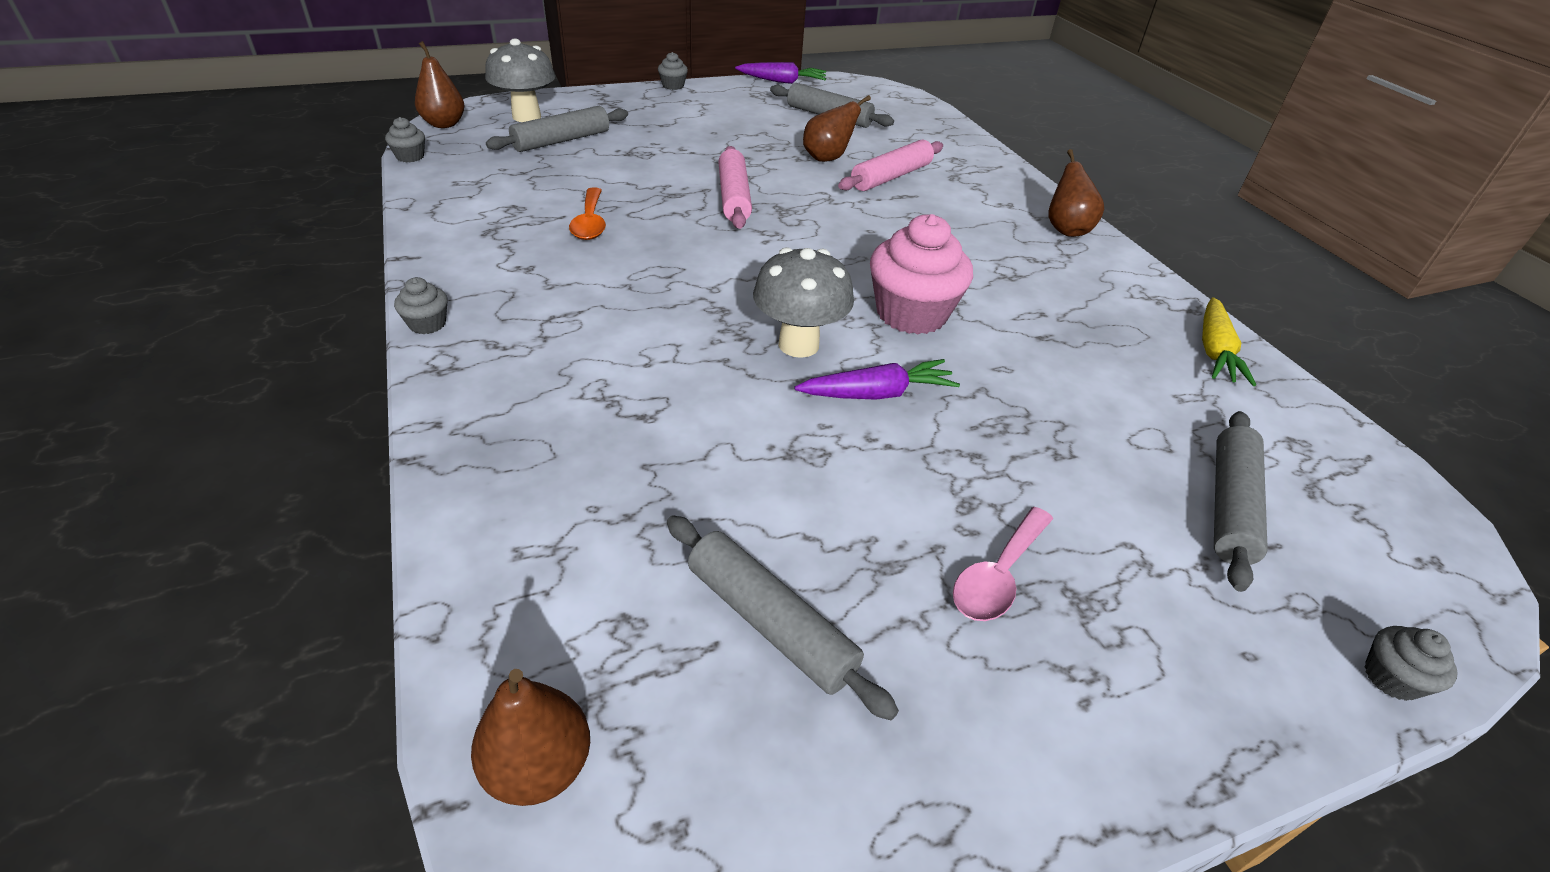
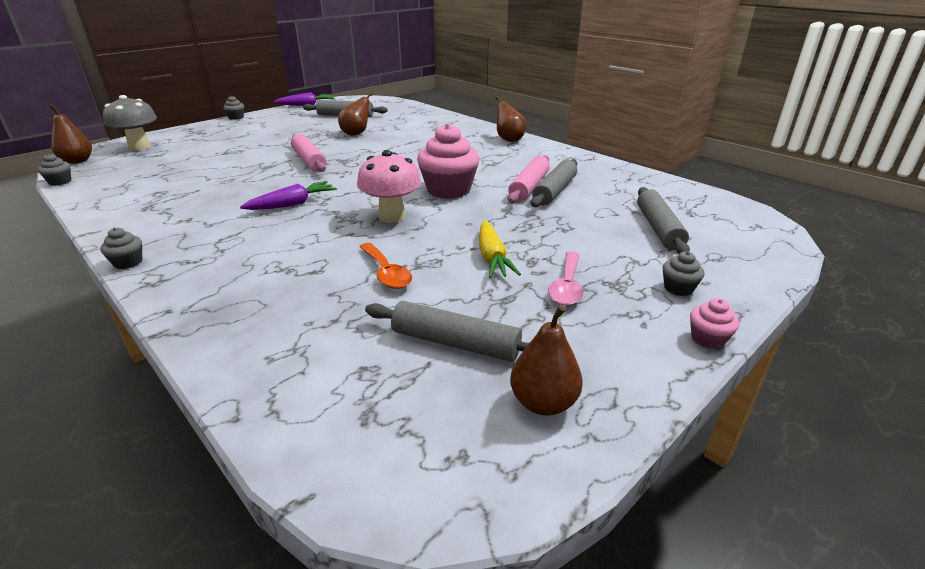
camera: 20 degrees left, 10 degrees down
brown pear [471,669,590,806] -> brown pear moved to [510,305,583,416]
grey rolling pin [486,106,628,152] -> grey rolling pin moved to [531,159,577,207]
orange spoon [569,188,606,240] -> orange spoon moved to [359,243,412,289]
grey mushroom [753,247,854,358] -> pink mushroom [357,150,421,223]
purple carrot [794,359,960,400] -> purple carrot moved to [240,181,337,210]
pink rolling pin [838,140,943,191] -> pink rolling pin moved to [508,155,550,203]
yellow carrot [1202,297,1256,386] -> yellow carrot moved to [479,221,521,278]
grey cupcake [1365,626,1458,701] -> grey cupcake moved to [663,251,704,296]
none -> pink cupcake [690,298,739,349]

